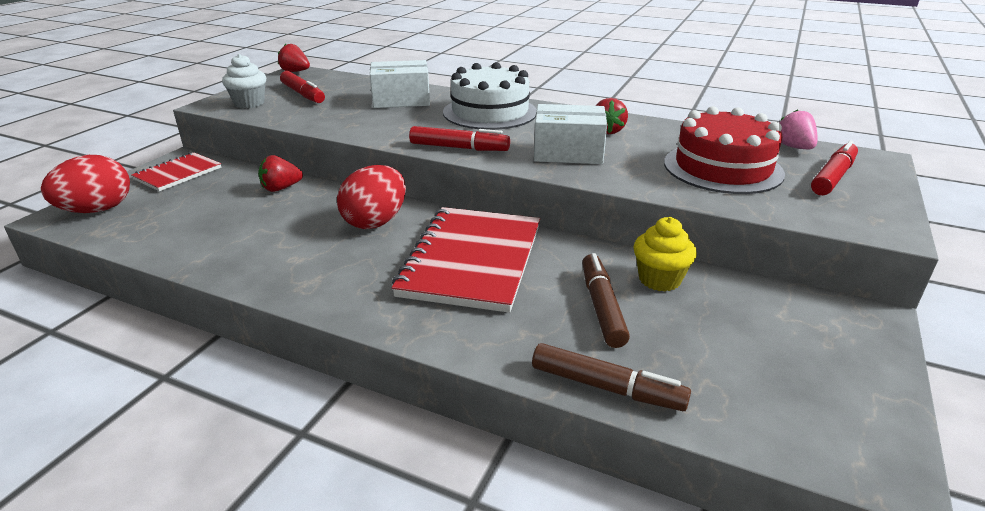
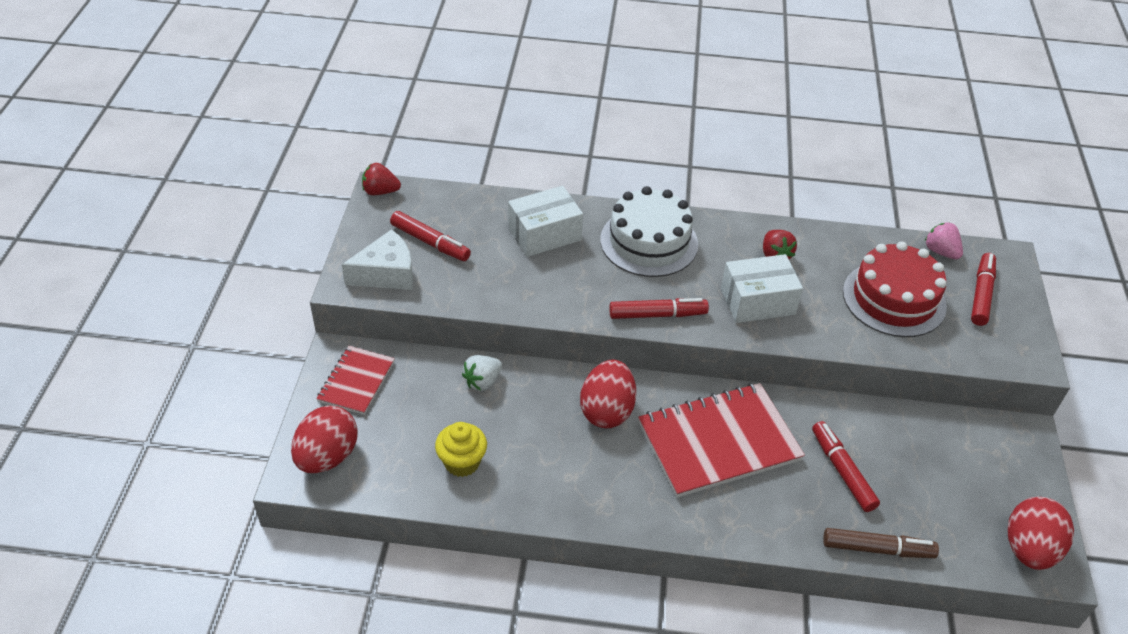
camera: 20 degrees left, 15 degrees up
white cupcake [222,54,266,108] -> white cheese [342,229,413,290]
red strawberry [258,155,303,192] -> white strawberry [462,355,502,391]
red notebook [392,207,540,313] -> red notebook turned 75 degrees clockwise [638,383,805,498]
brown marker [582,253,630,348] -> red marker [812,421,880,512]
yellow cupcake [633,217,697,292] -> yellow cupcake moved to [435,422,487,477]
none -> red egg [1007,497,1074,570]

